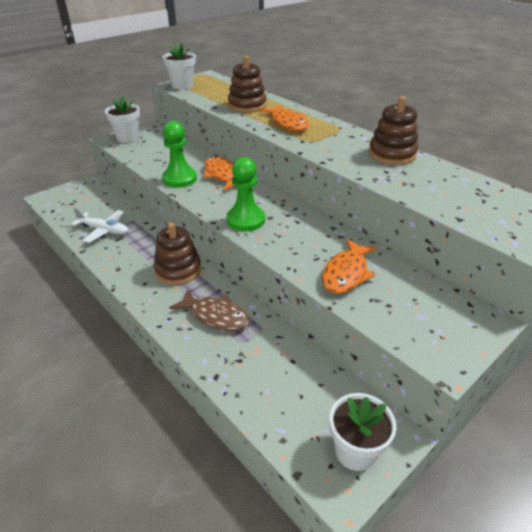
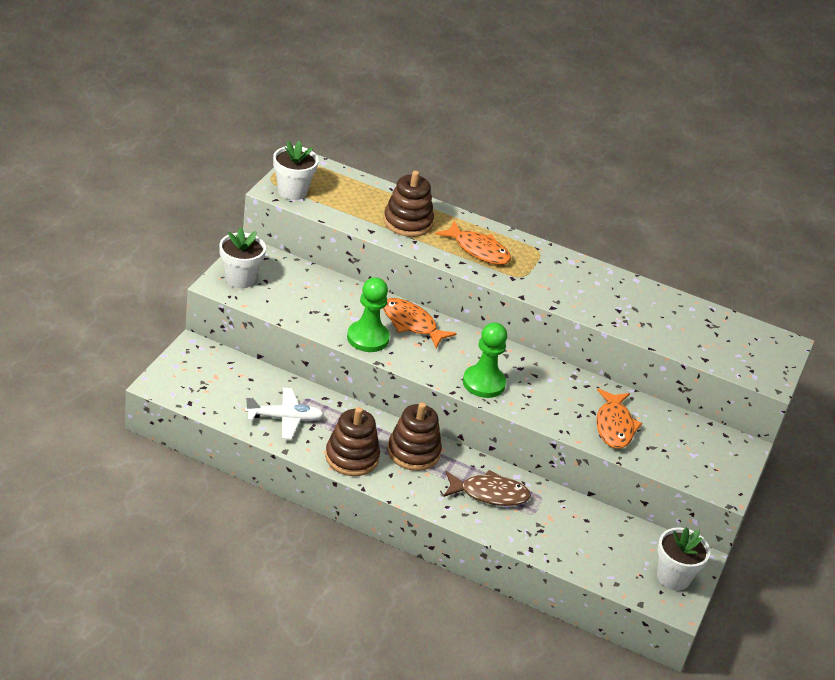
camera: 30 degrees left, 0 degrees up
brown stacking toy [369,96,418,165] -> brown stacking toy moved to [325,407,380,476]

